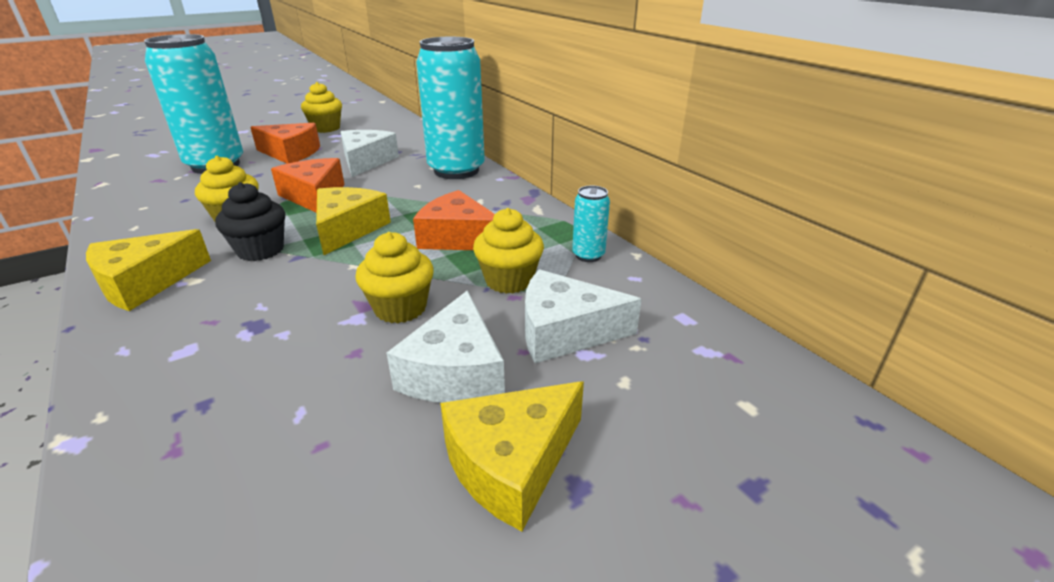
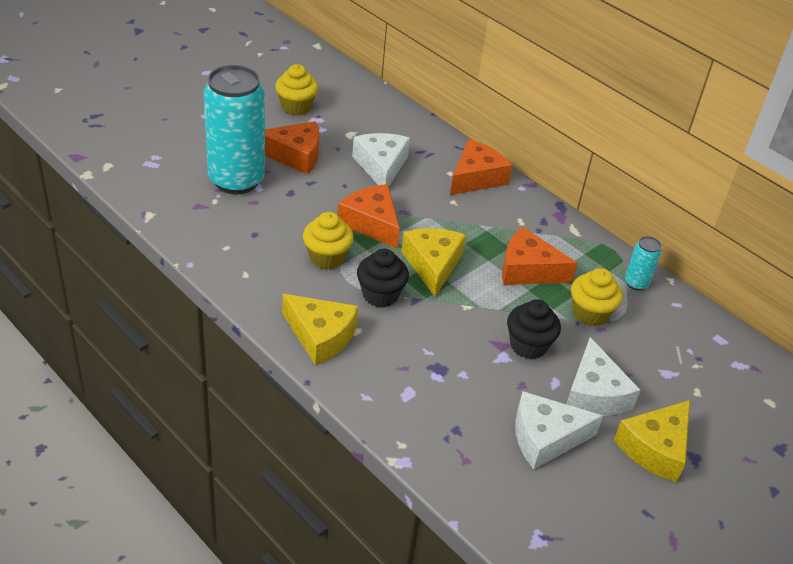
camera: 15 degrees left, 10 degrees up
yellow cheese [86,229,211,311] -> yellow cheese turned 90 degrees counterclockwise [282,294,358,366]
yellow cupcake [355,232,434,323] -> black cupcake [507,299,561,359]
turquoise can [416,37,485,179] -> orange cheese [450,139,512,195]
white cheese [525,269,642,363] -> white cheese moved to [515,391,603,469]

